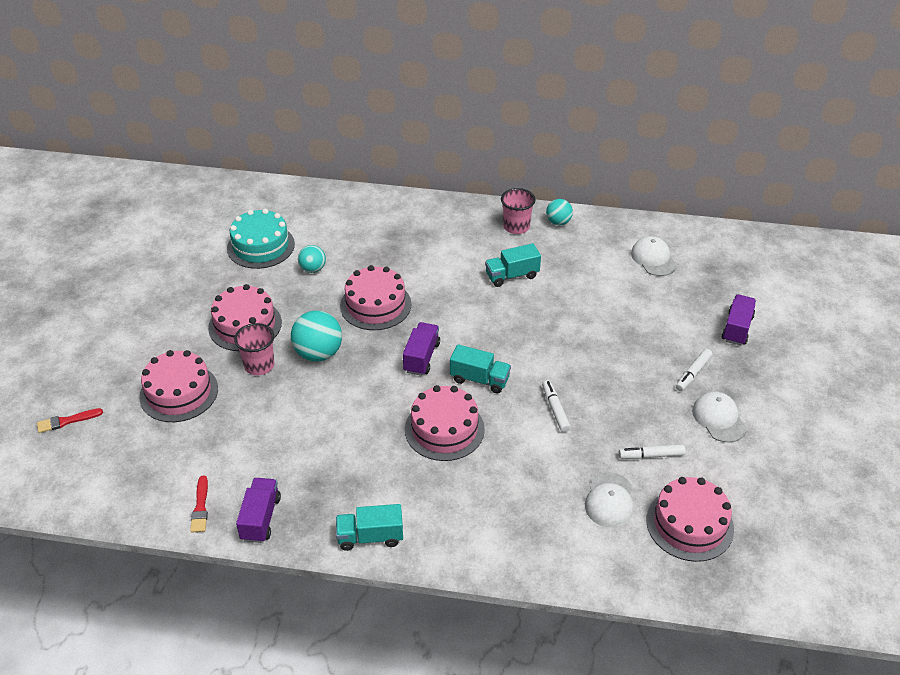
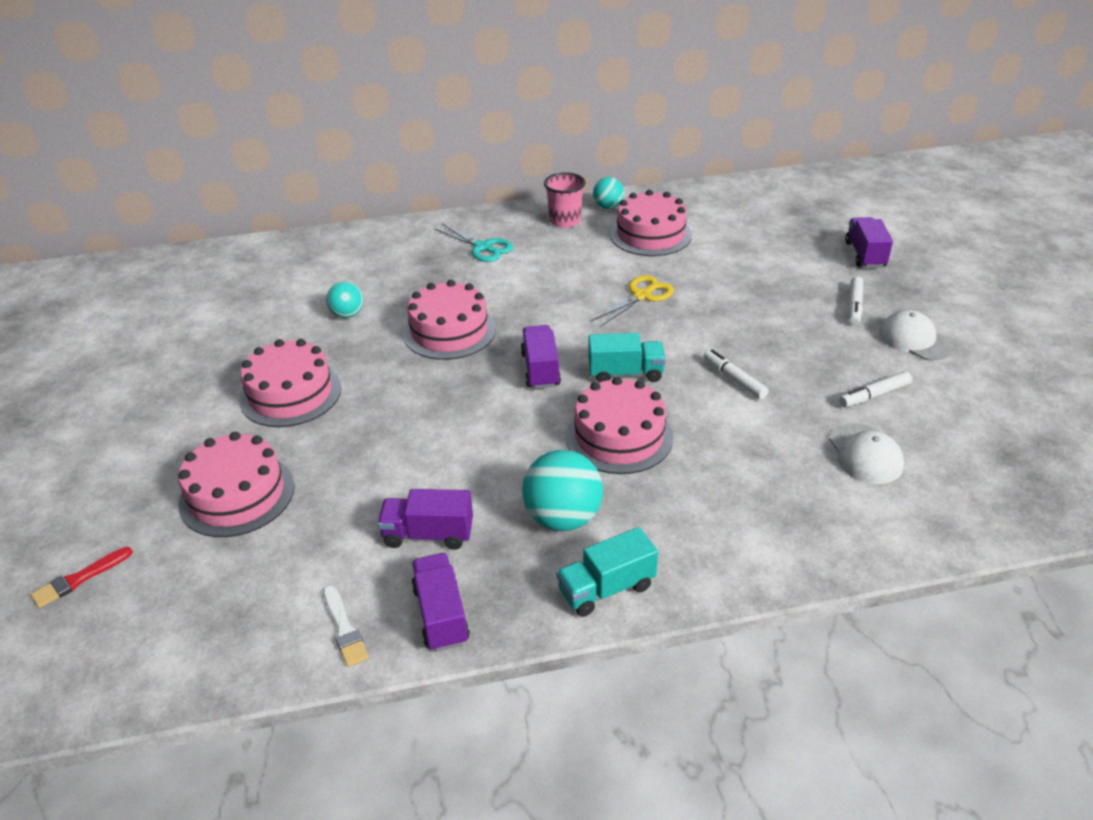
camera: 20 degrees left, 5 degrees down
red brush [190,475,208,533] -> white brush [323,585,369,667]
turquoise cake [227,209,295,269] -> none
pink cup [234,323,275,375] -> none
turquoise ball [291,311,342,362] -> turquoise ball moved to [522,450,603,531]
turquoise truck [485,243,541,287] -> none
white cap [631,236,677,276] -> none
pink cake [646,477,734,562] -> pink cake moved to [610,190,692,256]
none -> purple truck [377,489,473,550]
none -> turquoise scissors [435,224,513,262]
none -> yellow scissors [592,275,674,327]

